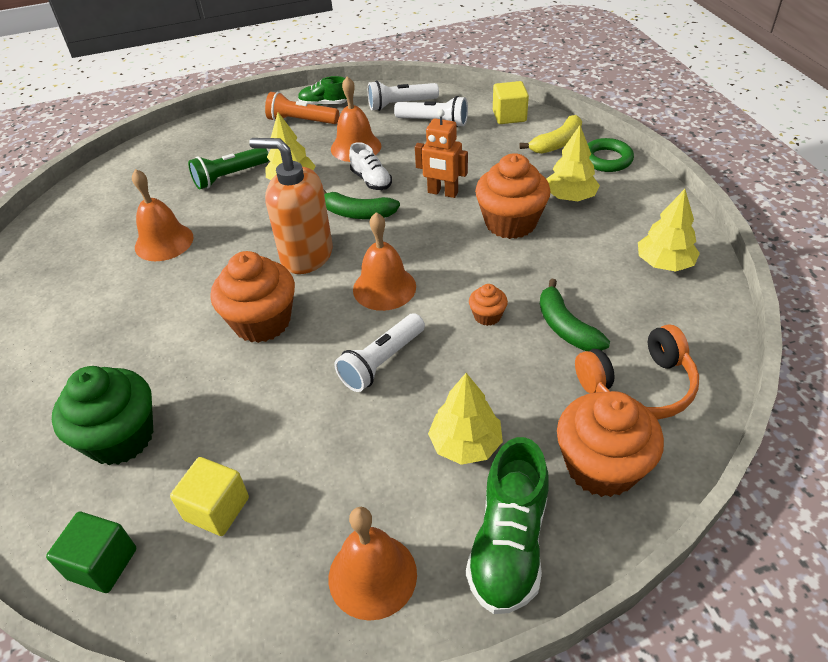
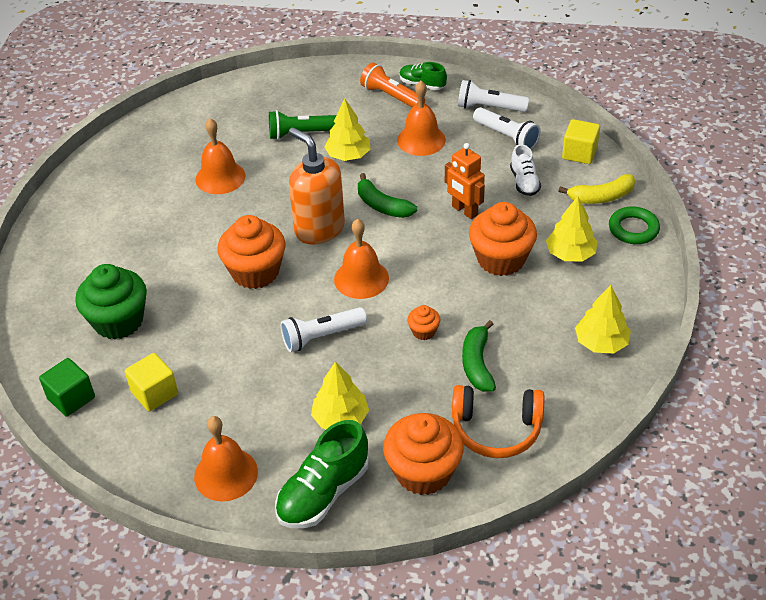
camera: 25 degrees right, 0 degrees up
white shoe [349,142,392,190] -> white shoe moved to [510,144,541,196]

